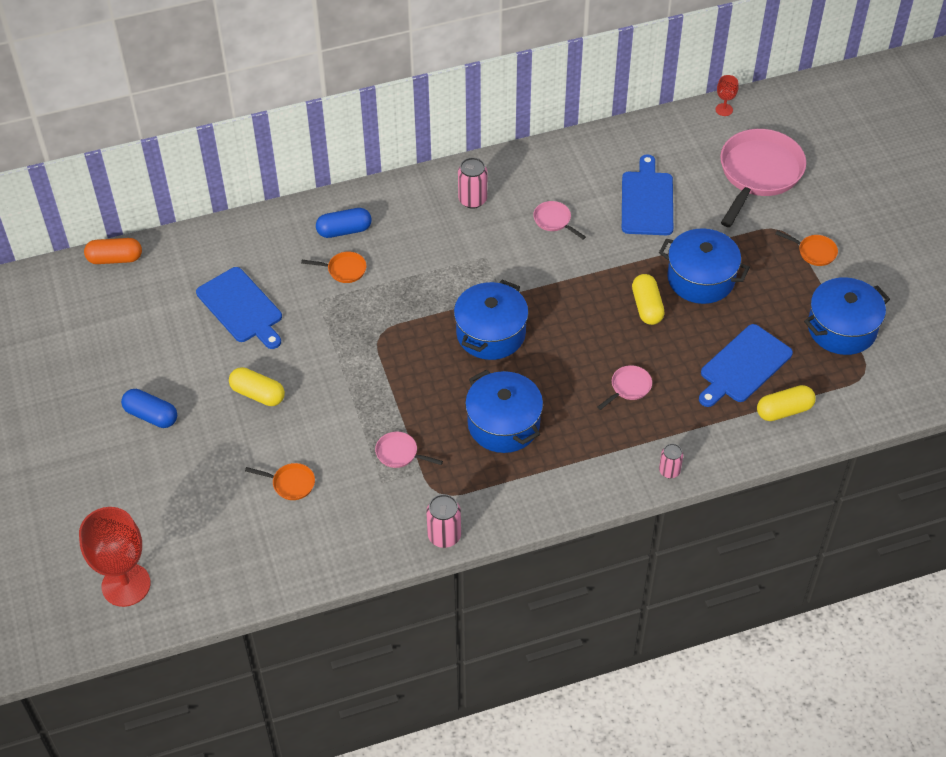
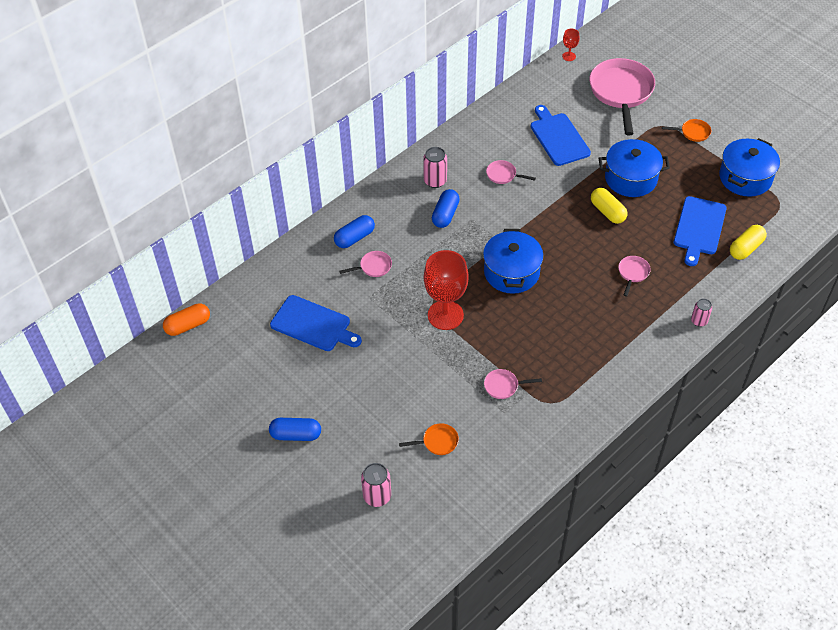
camera: 25 degrees left, 0 degrees up
red goblet [79,507,151,607] -> red goblet moved to [424,250,469,330]
yellow capsule [229,367,285,406] -> none
orange pan [301,252,366,283] -> pink pan [339,251,392,277]
pink can [426,494,461,548] -> pink can moved to [361,463,391,507]
blue pot [465,370,543,453] -> none
none -> blue capsule [432,189,460,228]

